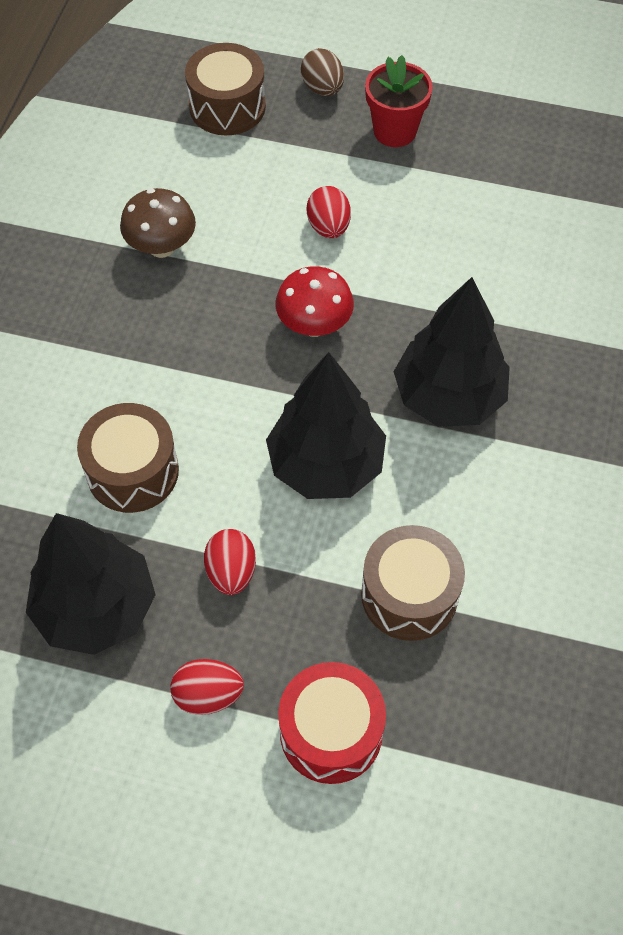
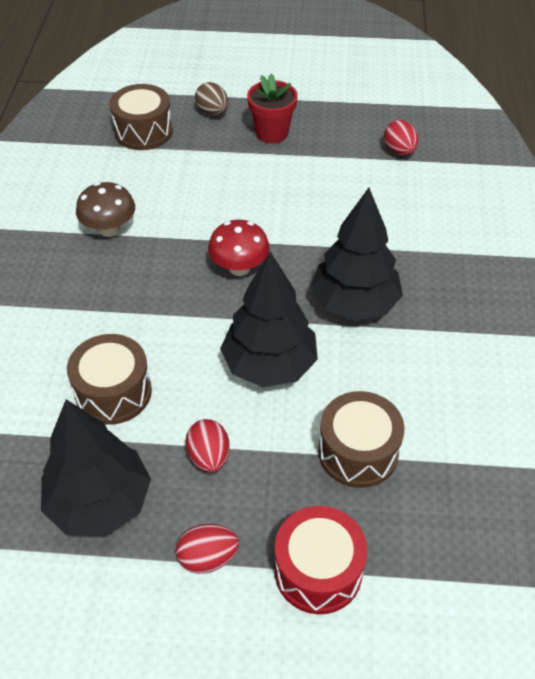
camera: 10 degrees left, 10 degrees down
red egg [307,186,351,238] -> red egg moved to [384,120,418,156]

